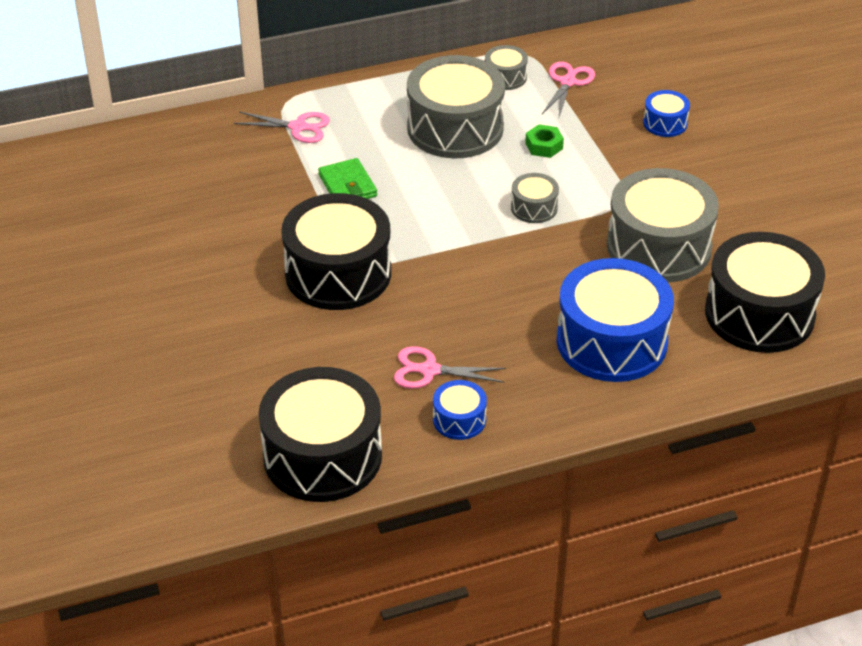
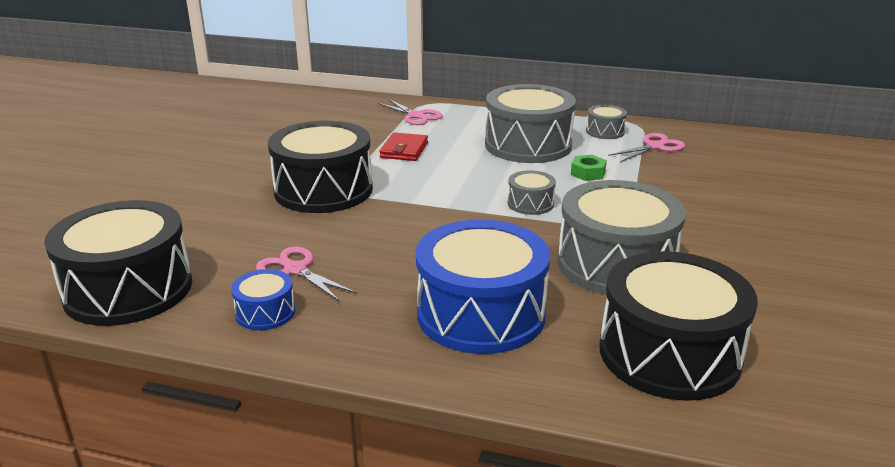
camera: 35 degrees right, 15 degrees down
green wallet [318,158,377,199] -> red wallet [379,132,428,161]
blue drum [643,90,690,137] -> none

